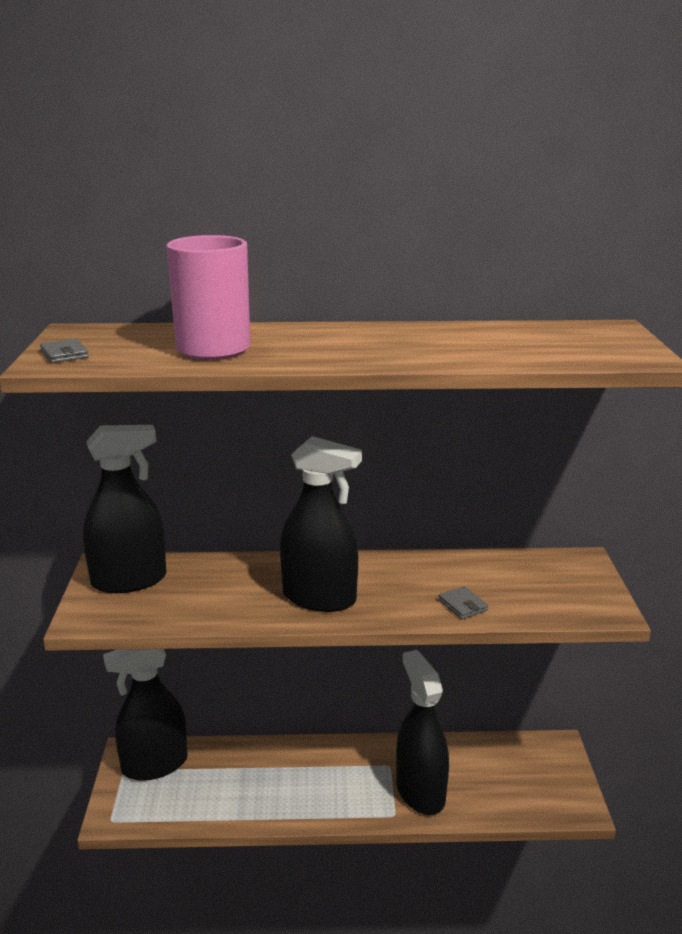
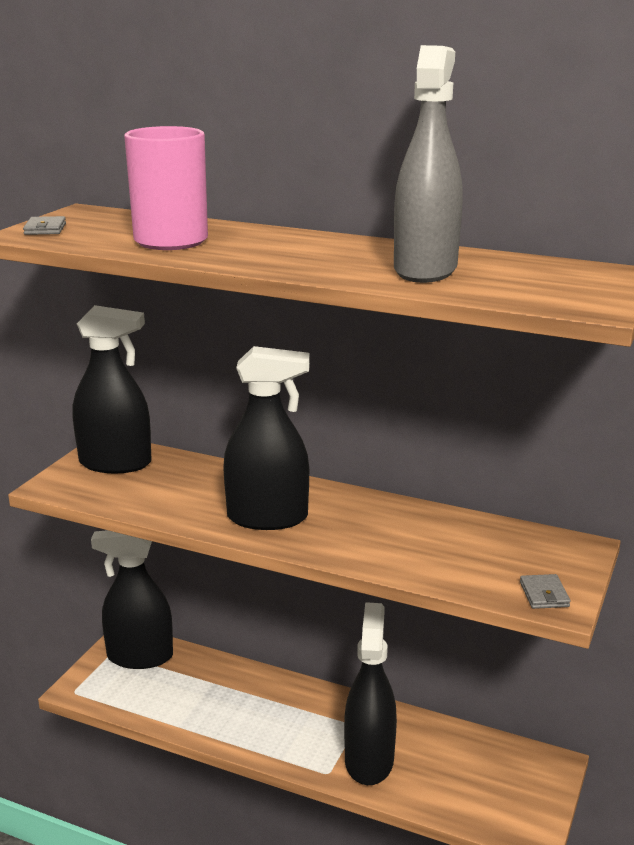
camera: 25 degrees right, 0 degrees up
black spray bottle [280,436,362,612] -> black spray bottle turned 45 degrees counterclockwise [223,346,310,530]
grey wallet [439,586,488,619] -> grey wallet moved to [520,574,570,609]
none -> grey spray bottle [394,45,463,283]

